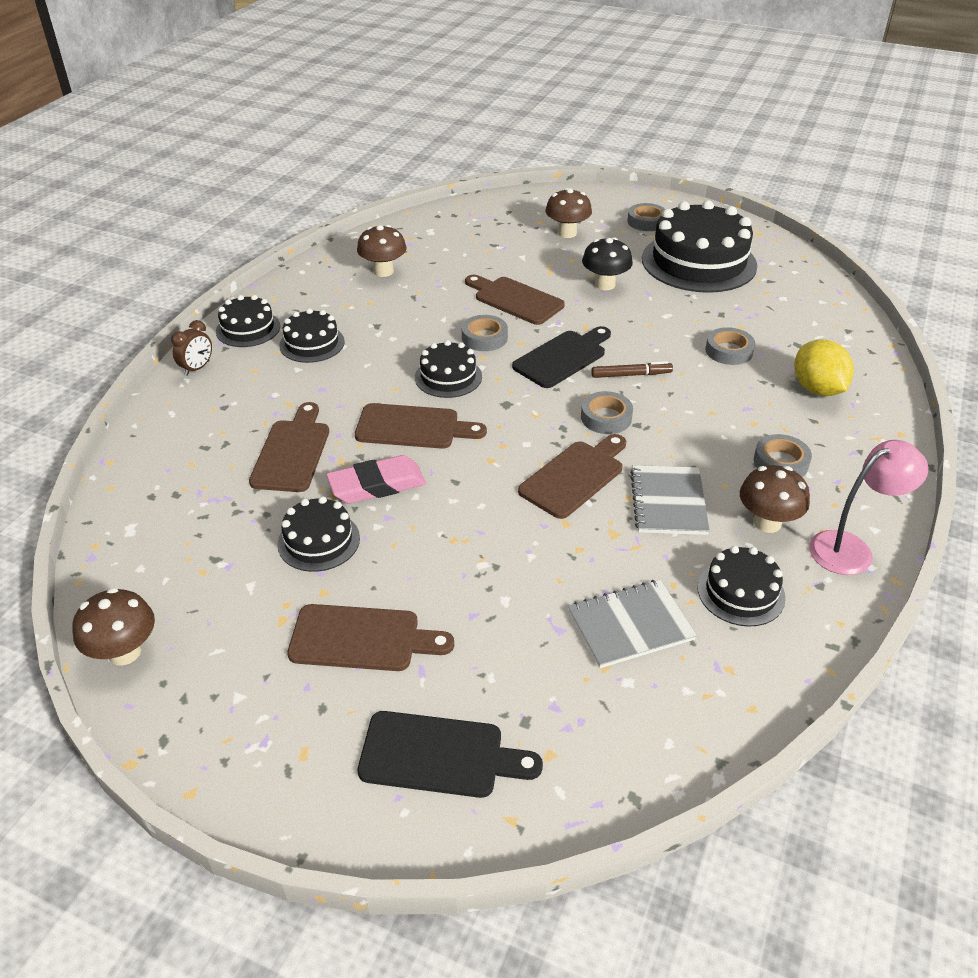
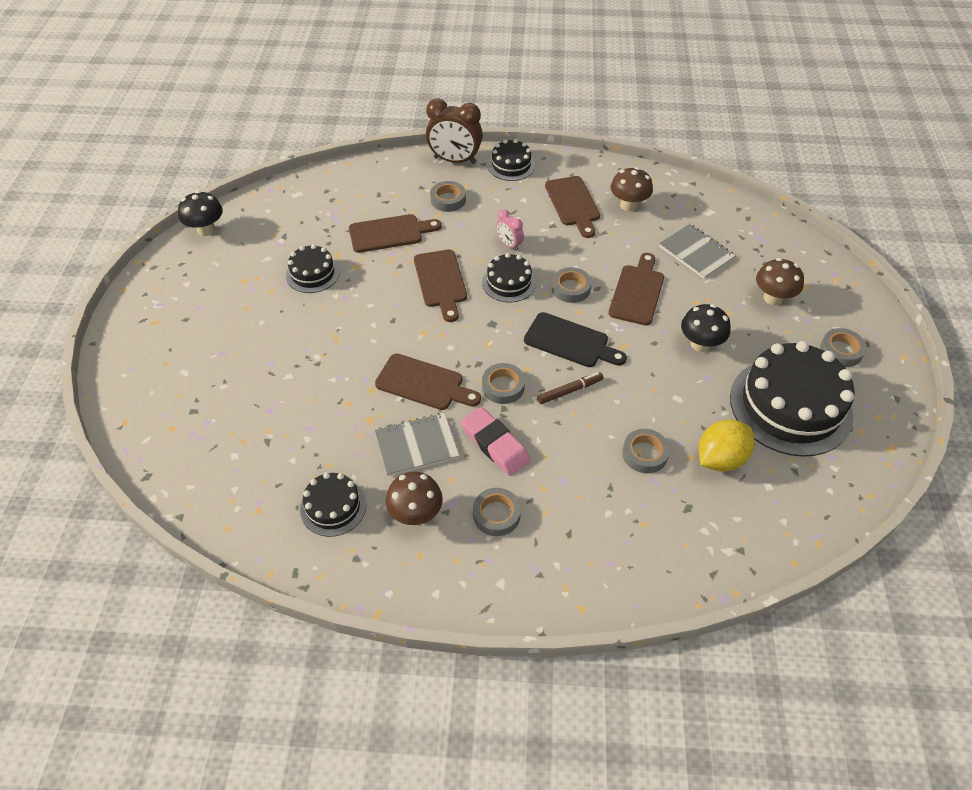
camera: 70 degrees right, 10 degrees up
brown mushroom [72,588,155,666] -> black mushroom [178,191,223,236]
brown clock [171,320,212,376] -> brown clock [426,98,483,164], size x1.90
black cake [279,308,345,363] -> none
brown cutting board [287,604,454,671] -> brown cutting board moved to [545,176,600,238]
pink eraser [326,455,426,503] -> pink eraser moved to [461,407,531,476]
black cutting board [357,711,543,798] -> none
grey notebook [568,580,697,668] -> grey notebook moved to [659,224,736,279]
brown marker [591,361,673,378] -> brown marker turned 90 degrees counterclockwise [537,372,603,404]
yellow lemon [794,339,854,396] -> yellow lemon moved to [699,420,754,472]
pink lamp [809,440,928,575] -> none
none -> grey tape [430,181,466,212]
none -> pink clock [496,209,524,251]

